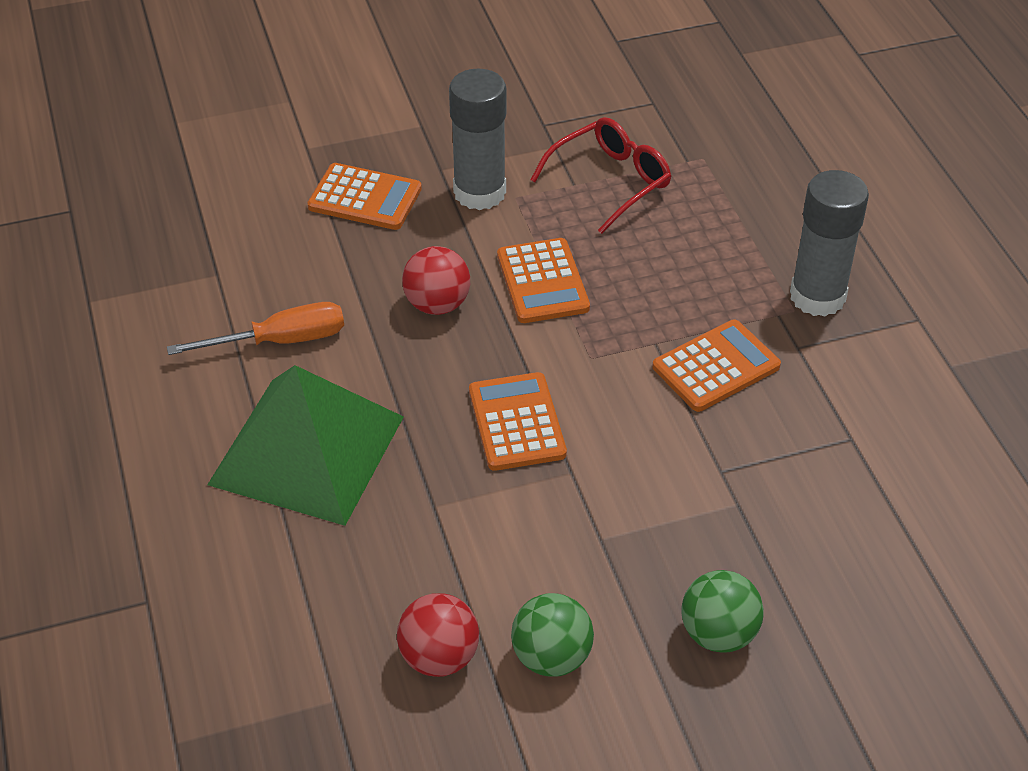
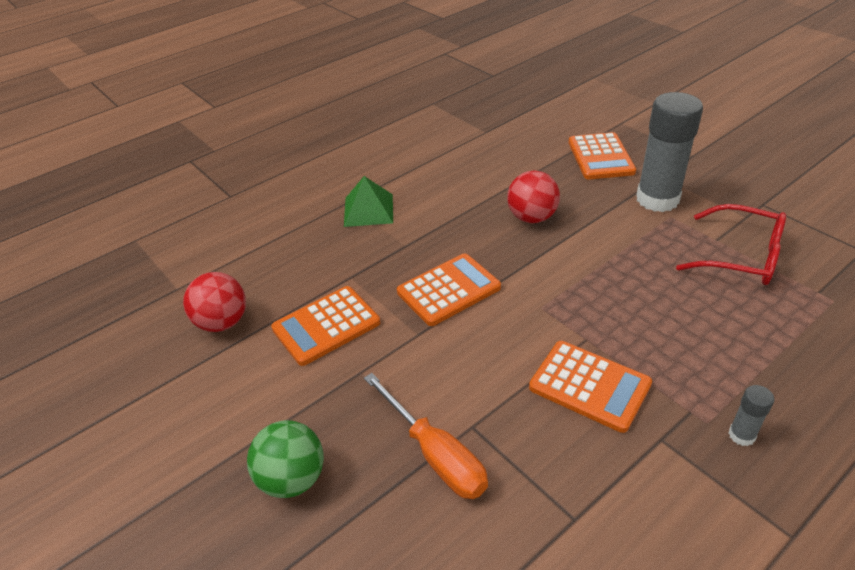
camera: 70 degrees right, 5 degrees down
orange screwdriver [167,302,344,355] -> orange screwdriver moved to [364,373,488,499]
green pyramid [207,365,404,526] -> green pyramid [344,176,393,227], size x0.49
orange calculator [497,238,590,323] -> orange calculator moved to [271,286,380,366]
green ball [511,593,594,677] -> none
grey glue stick [790,170,869,317] -> grey glue stick [729,385,774,446], size x0.43

